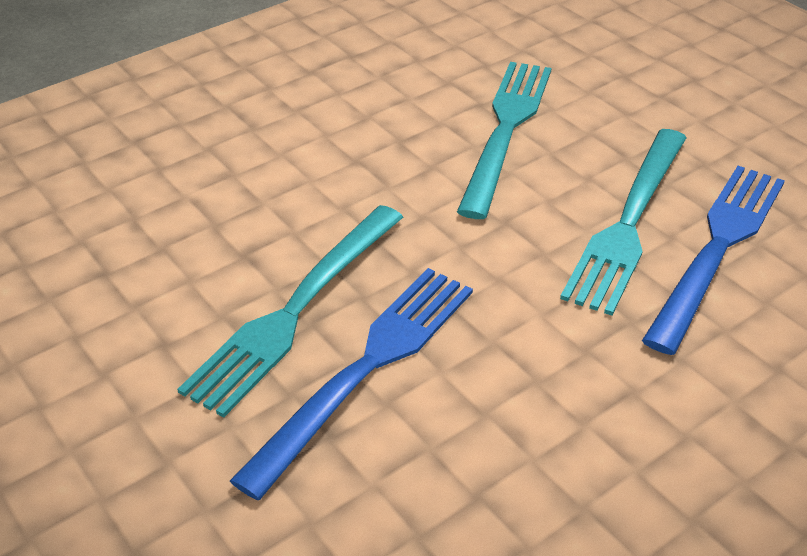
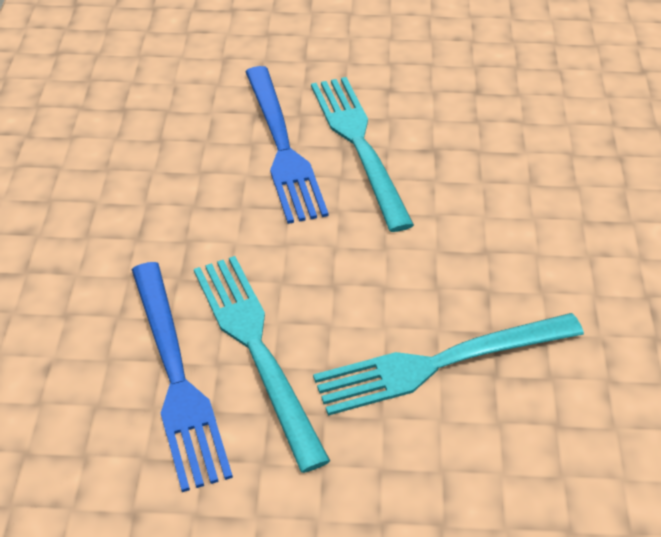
camera: 130 degrees right, 5 degrees up
turquoise fork [457,62,551,219] -> turquoise fork turned 105 degrees clockwise [313,313,584,416]

